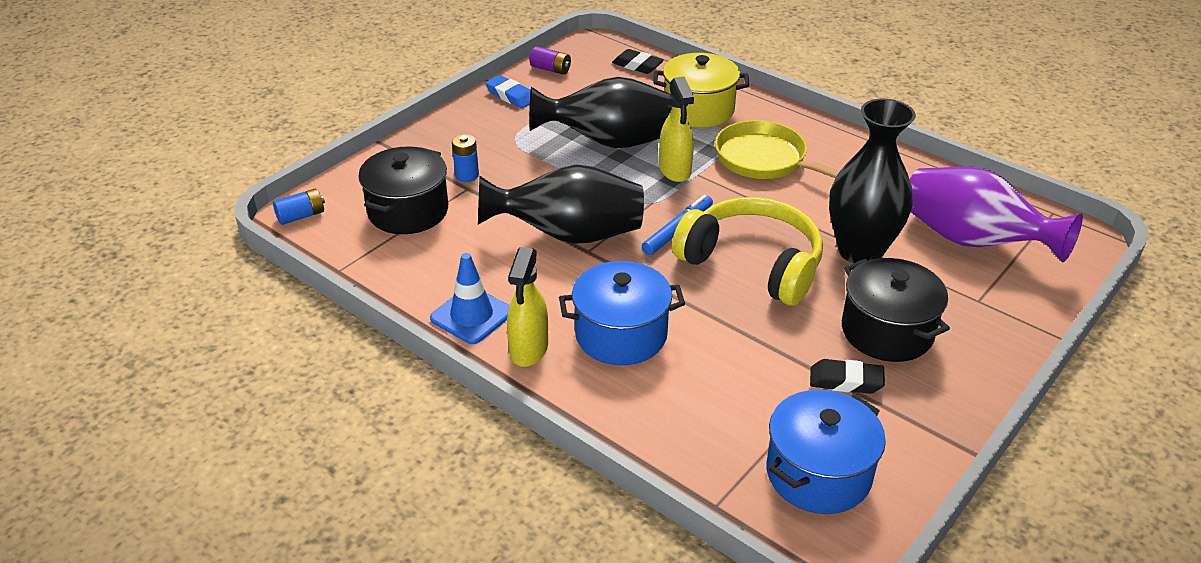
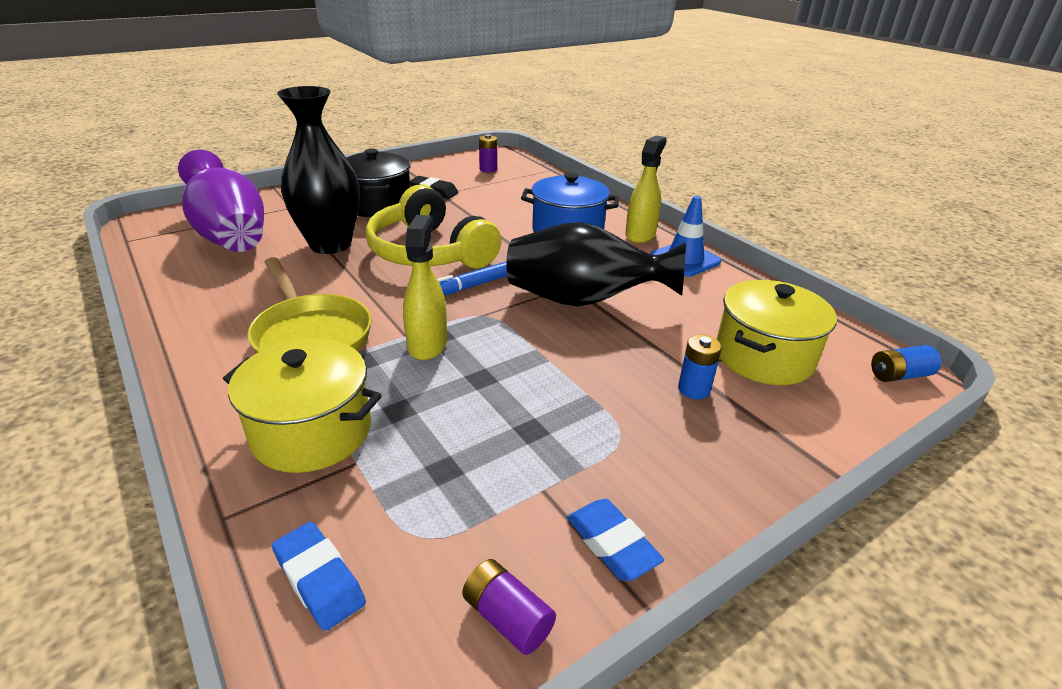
camera: 165 degrees left, 5 degrees down
black pot [358,146,448,234] -> yellow pot [717,280,837,385]
black vase [529,77,672,148] -> none
black eraser [612,49,664,74] -> blue eraser [272,522,366,631]
blue pot [767,390,886,514] -> purple battery [479,134,497,173]

